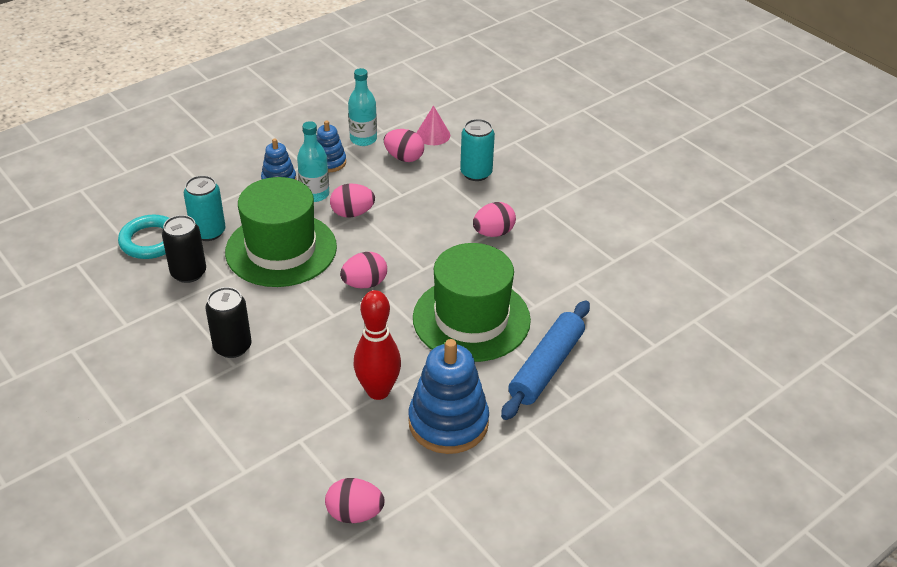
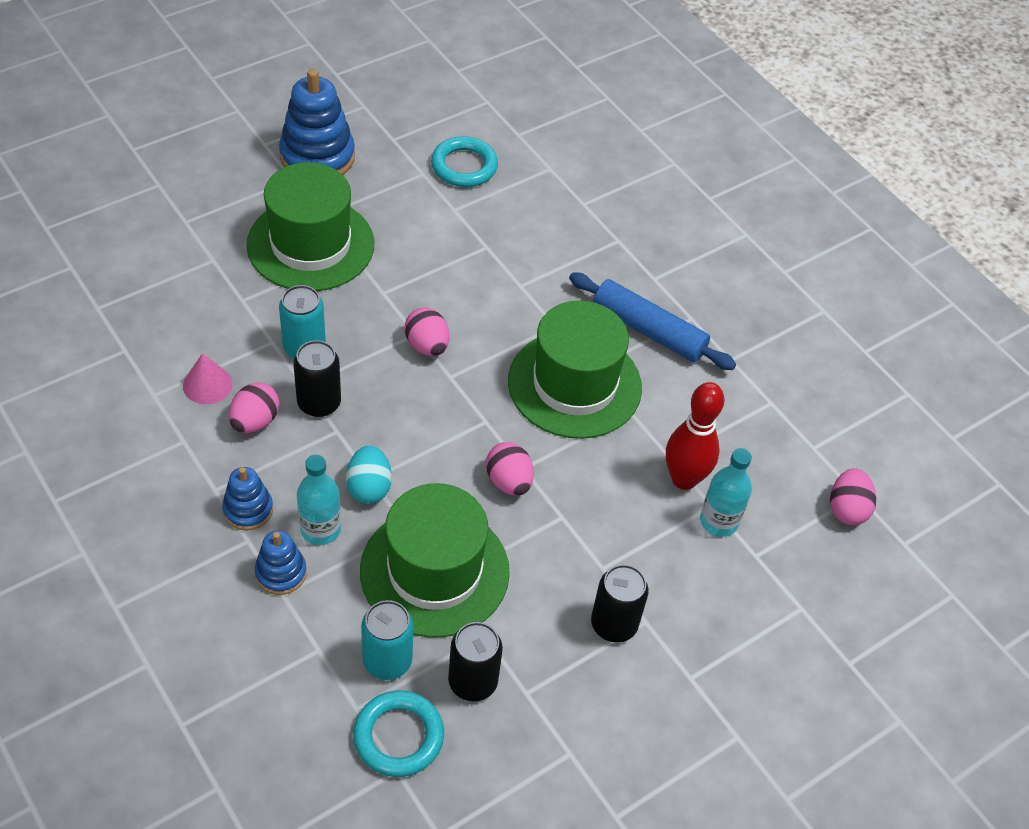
camera: 90 degrees left, 10 degrees up
pink egg [330,183,375,218] -> turquoise egg [346,445,392,504]
turquoise bottle [348,68,377,146] -> turquoise bottle moved to [700,448,752,537]
blue stacking toy [409,339,489,454] -> blue stacking toy moved to [279,69,355,175]
none -> green hat [246,162,374,291]
none -> black can [293,340,341,417]
none -> turquoise ring [431,136,498,187]

